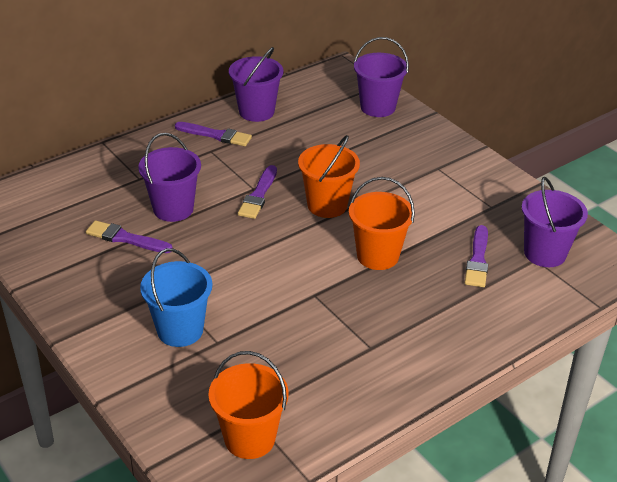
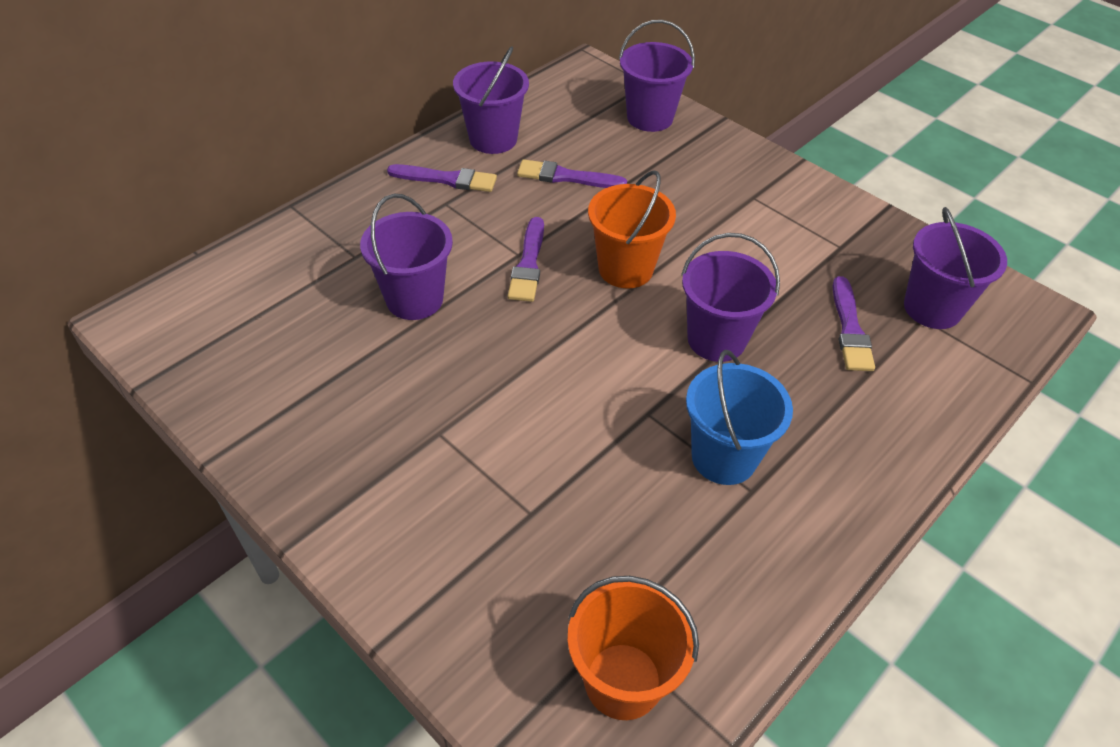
camera: 10 degrees left, 10 degrees up
purple brush [86,220,173,253] -> purple brush moved to [517,159,627,188]
blue bucket [140,248,212,347] -> blue bucket moved to [686,350,793,485]
orange bucket [349,177,415,270] -> purple bucket [681,233,780,362]

